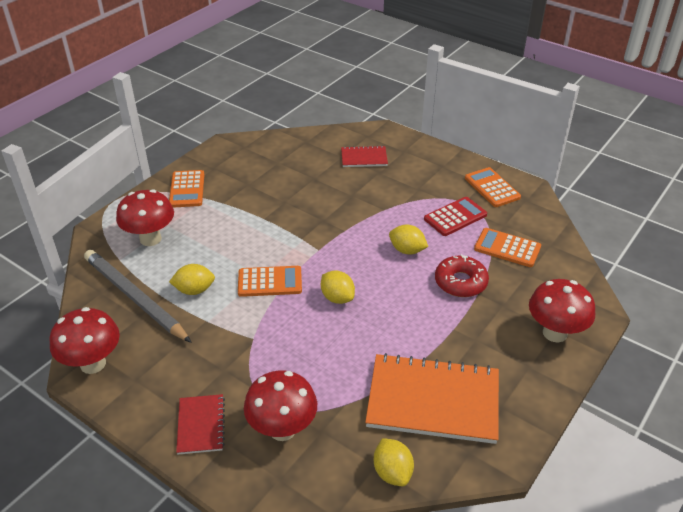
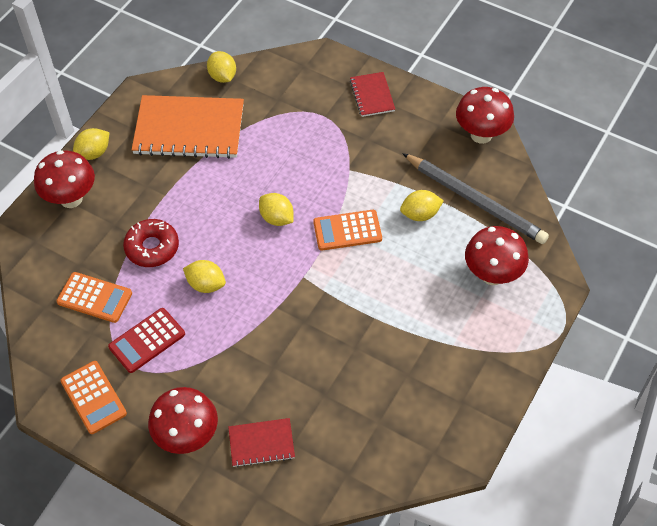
camera: 175 degrees right, 15 degrees up
orange calculator [169,170,205,208] -> none
red mushroom [244,370,317,441] -> red mushroom moved to [148,387,218,454]
none -> yellow lemon [73,128,110,160]

